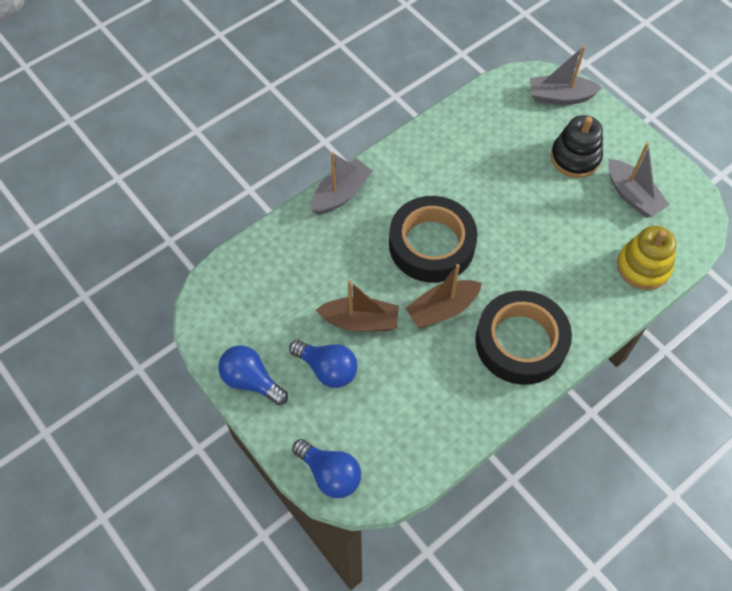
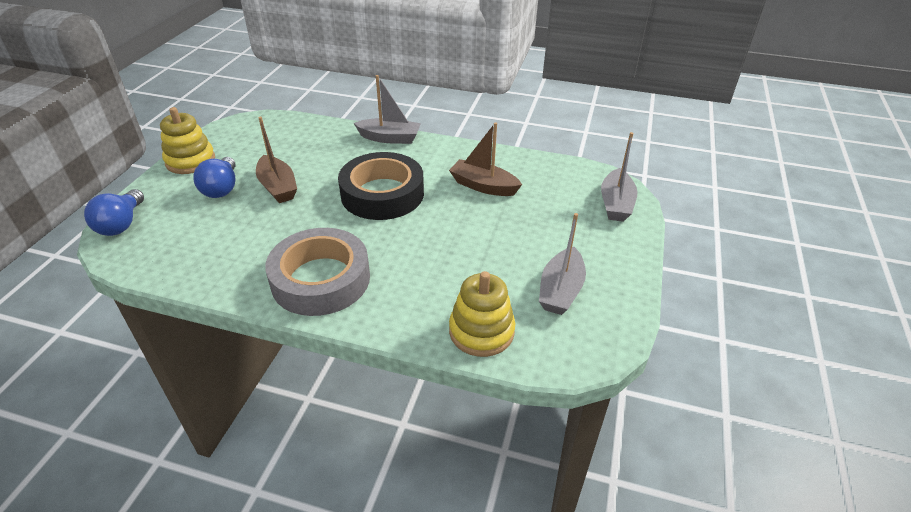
camera: 55 degrees right, 20 degrees down
blue light bulb [218,345,288,405] -> yellow stacking toy [160,107,215,174]
brown boat [405,264,482,328] -> brown boat moved to [449,122,522,196]
black tape [475,290,572,385] -> grey tape [265,228,370,316]
grey boat [530,46,602,105] -> grey boat turned 135 degrees counterclockwise [601,132,638,222]
black stacking toy [551,115,603,178] -> none

